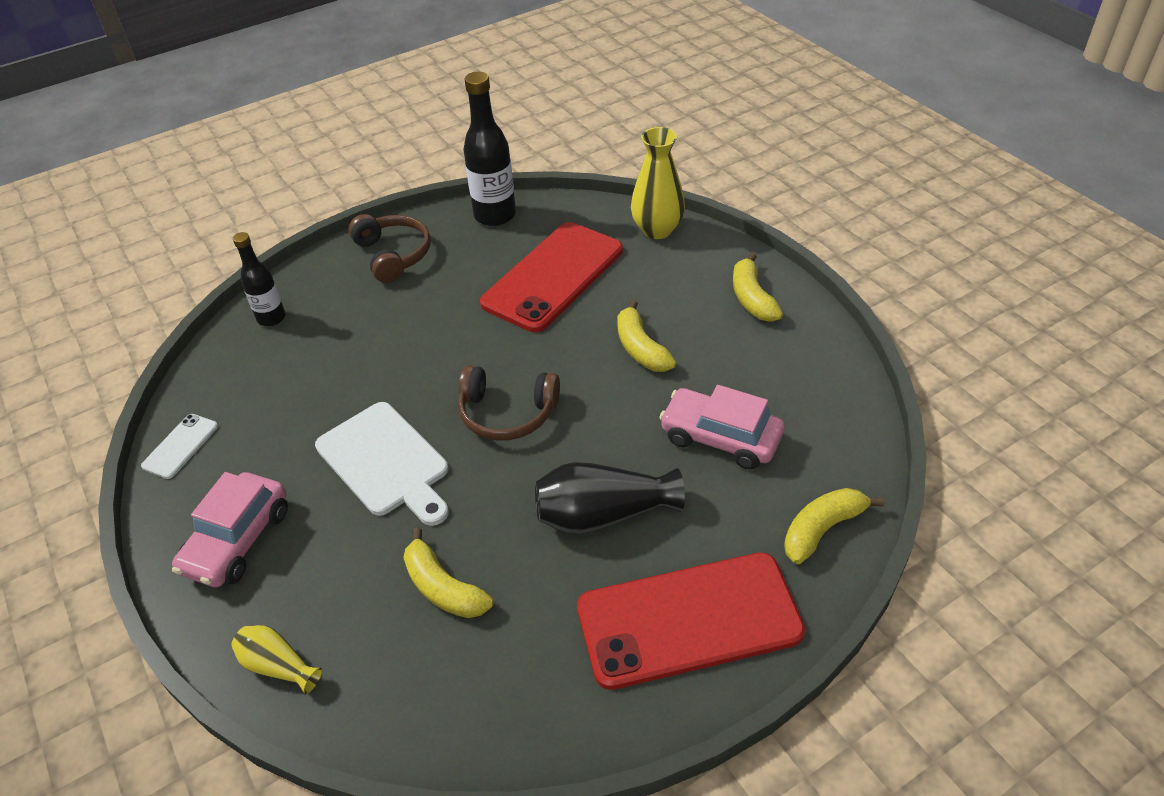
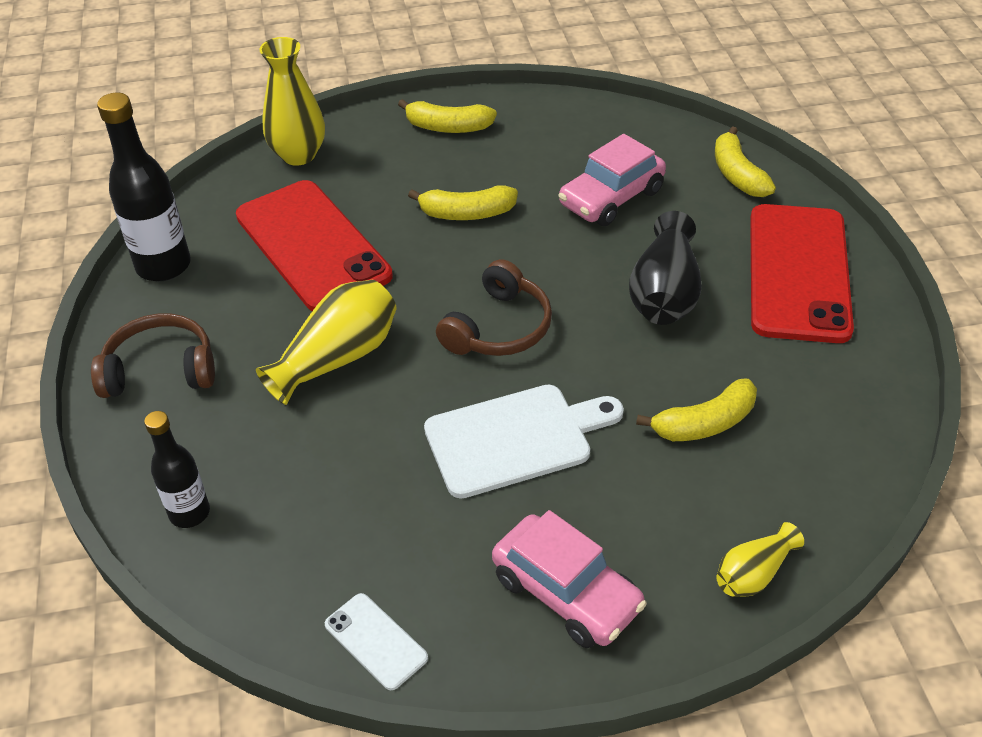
camera: 70 degrees left, 0 degrees up
none -> yellow vase [256,280,397,405]

